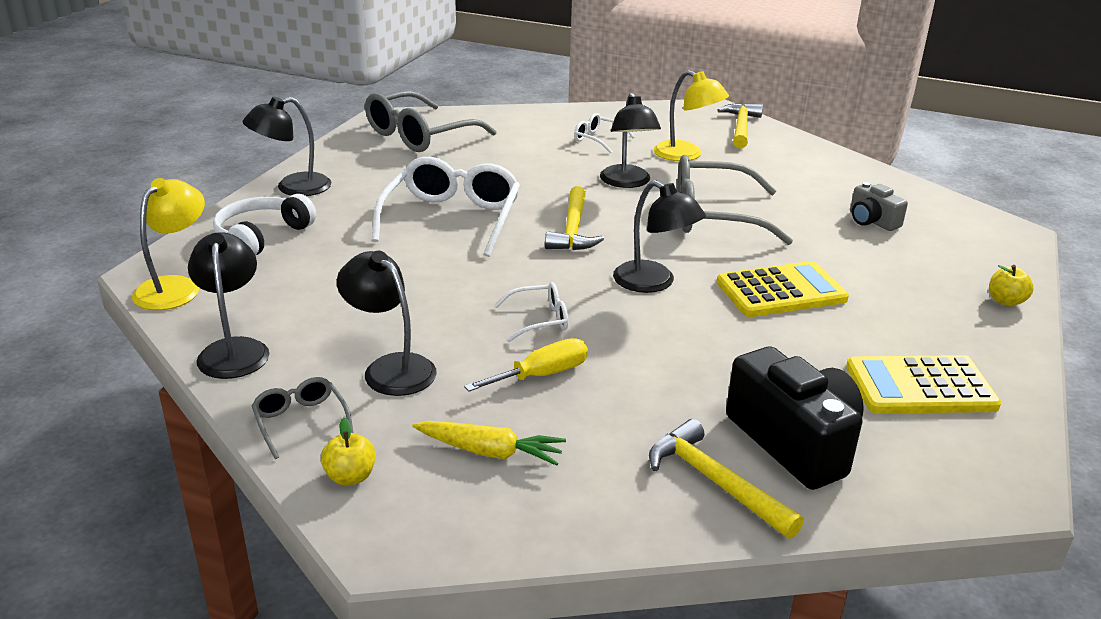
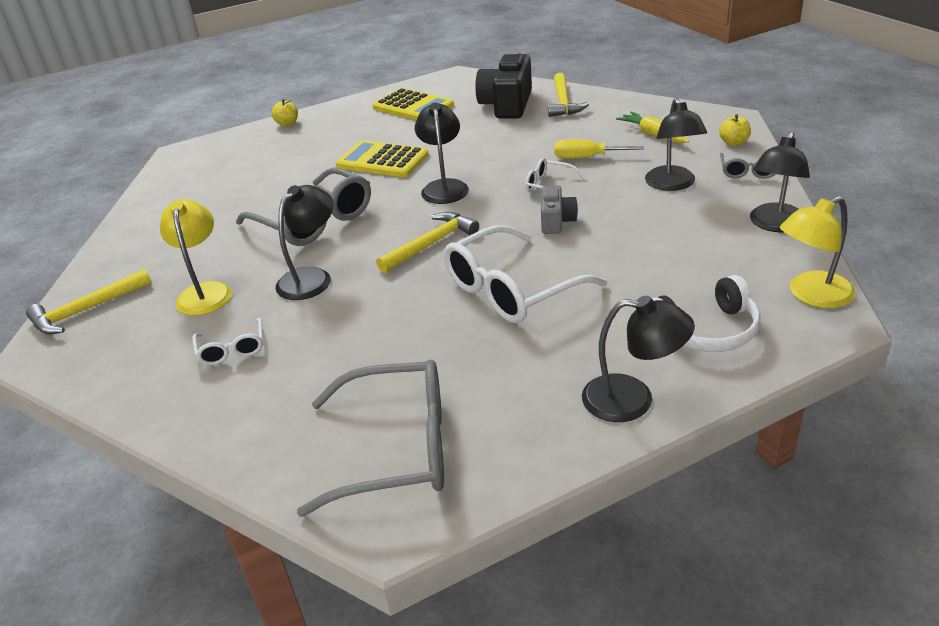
camera: 135 degrees left, 5 degrees up
grey camera [850,182,908,231] -> grey camera moved to [541,185,578,234]

